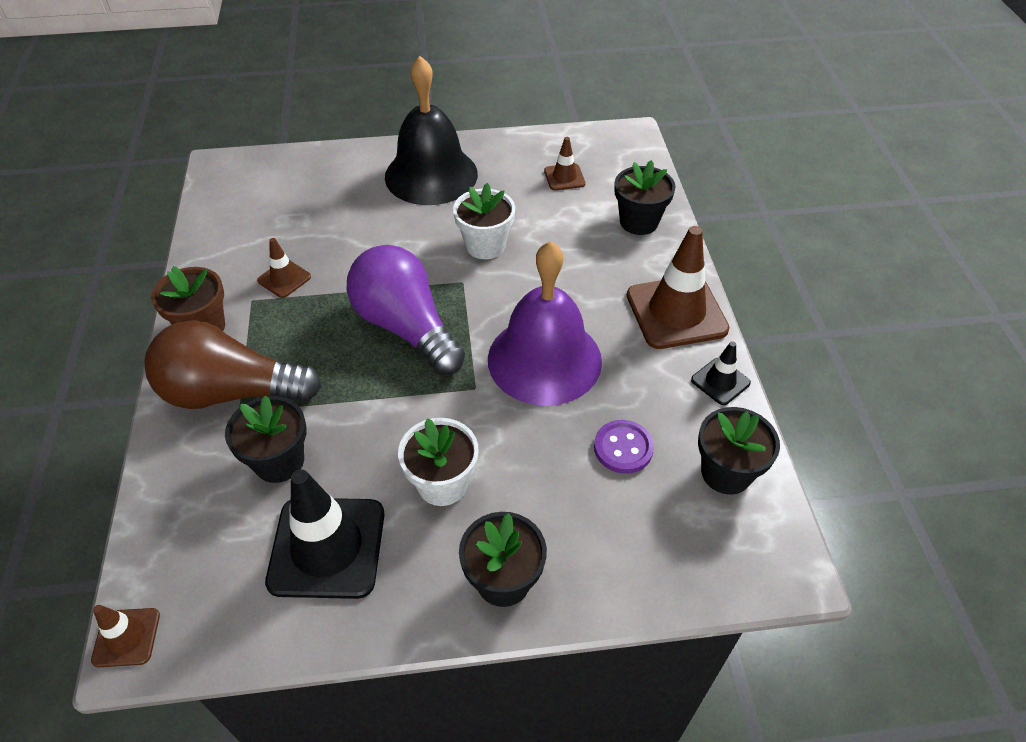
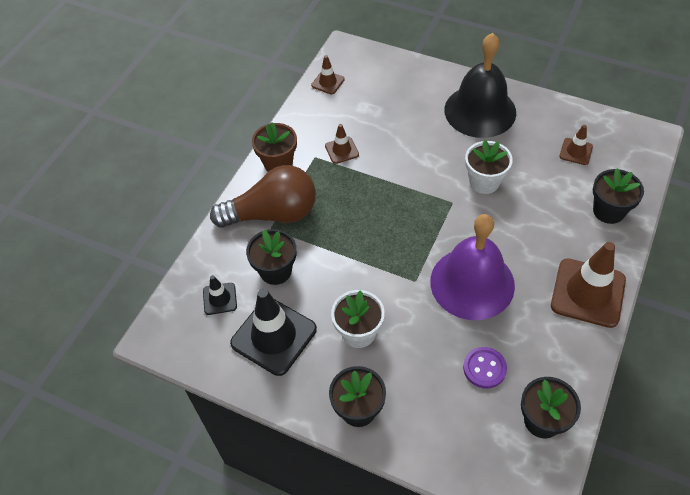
camera: 35 degrees right, 5 degrees up
brown traffic cone [91,605,160,667] -> brown traffic cone moved to [311,55,345,94]
brown light bulb [144,320,322,409] -> brown light bulb turned 135 degrees clockwise [210,165,316,228]
purple light bulb [347,245,465,375] -> none
black traffic cone [691,341,751,405] -> black traffic cone moved to [203,275,237,315]

